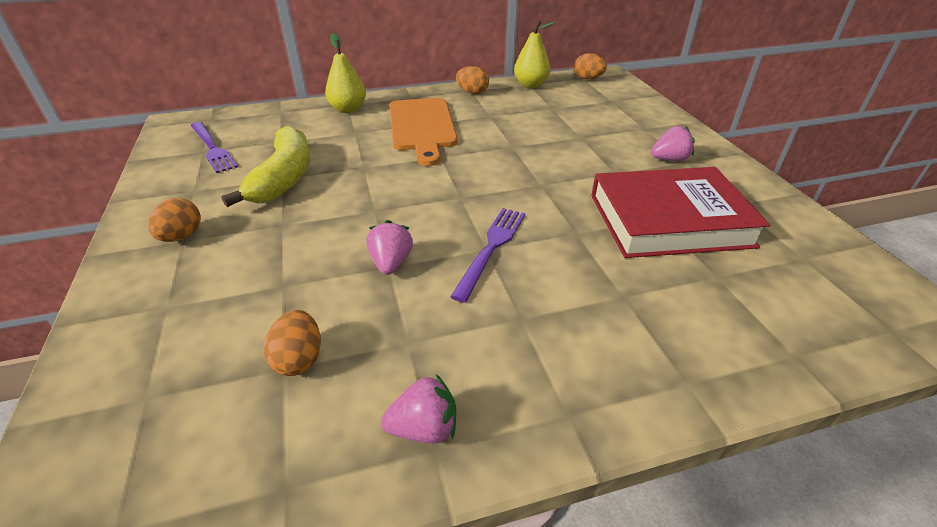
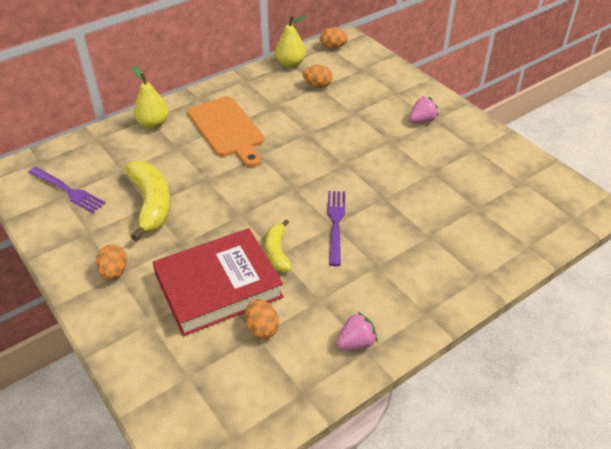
camera: 20 degrees left, 5 degrees up
pink strawberry [367,220,413,275] -> yellow banana [265,219,292,272]
orange egg [456,66,489,94] -> orange egg moved to [303,65,332,88]
red book [591,167,770,258] -> red book moved to [152,228,284,336]

